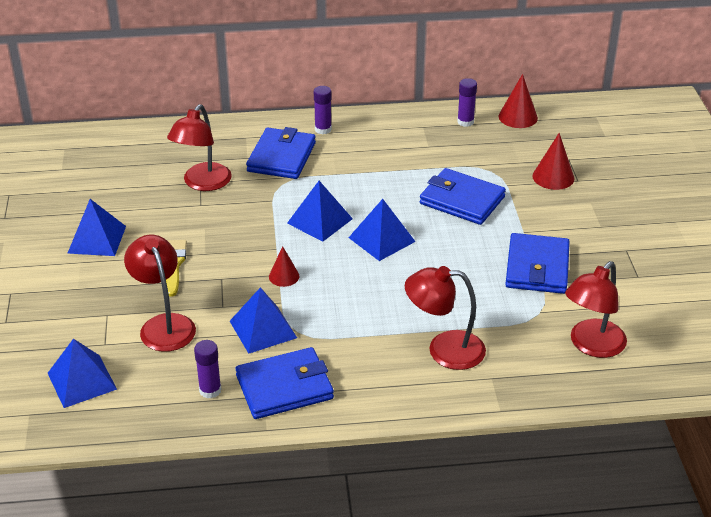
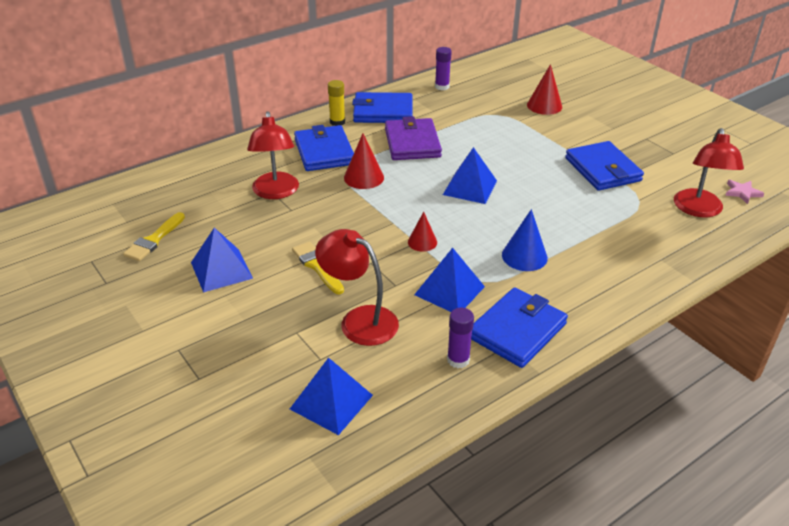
camera: 30 degrees left, 0 degrees up
blue pyramid [287,181,353,242] -> none
purple glue stick [314,86,332,134] -> yellow glue stick [328,80,345,126]
red lamp [405,266,486,370] -> none
blue wallet [420,168,506,225] -> blue wallet moved to [352,92,413,123]
red cone [499,74,538,128] -> red cone moved to [344,133,384,189]
none -> yellow brush [123,212,185,261]
none -> purple wallet [385,116,442,160]
none -> blue cone [502,209,548,271]
none -> pink star [725,180,765,204]

